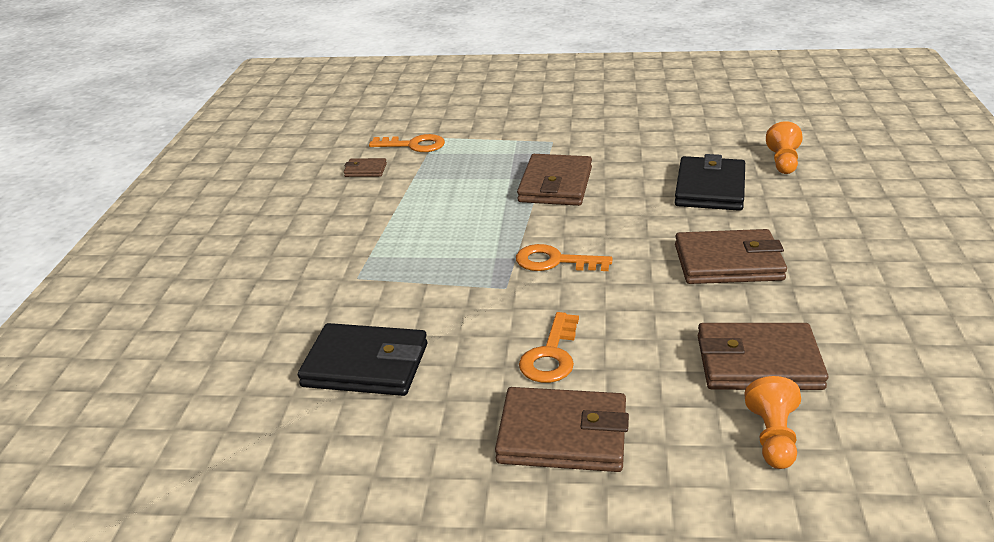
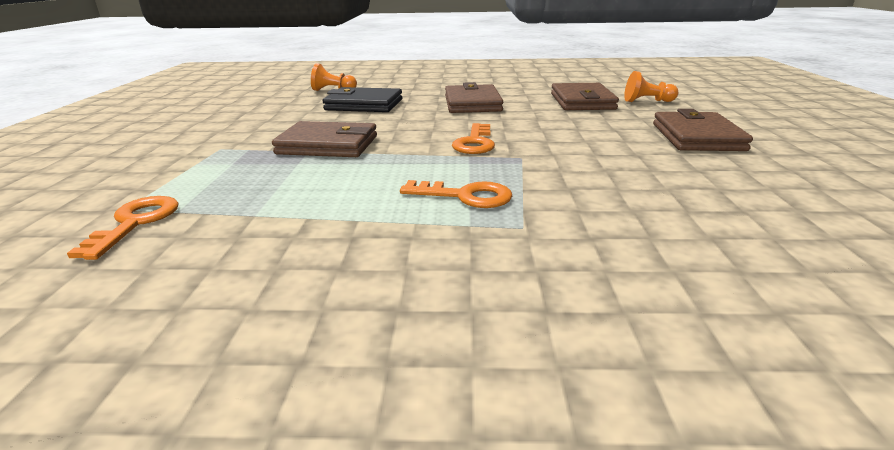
camera: 95 degrees left, 5 degrees down
black wallet [298,323,427,396] -> none
brown wallet [344,158,387,177] -> none
orange key [519,312,579,383] -> orange key moved to [400,180,512,208]

